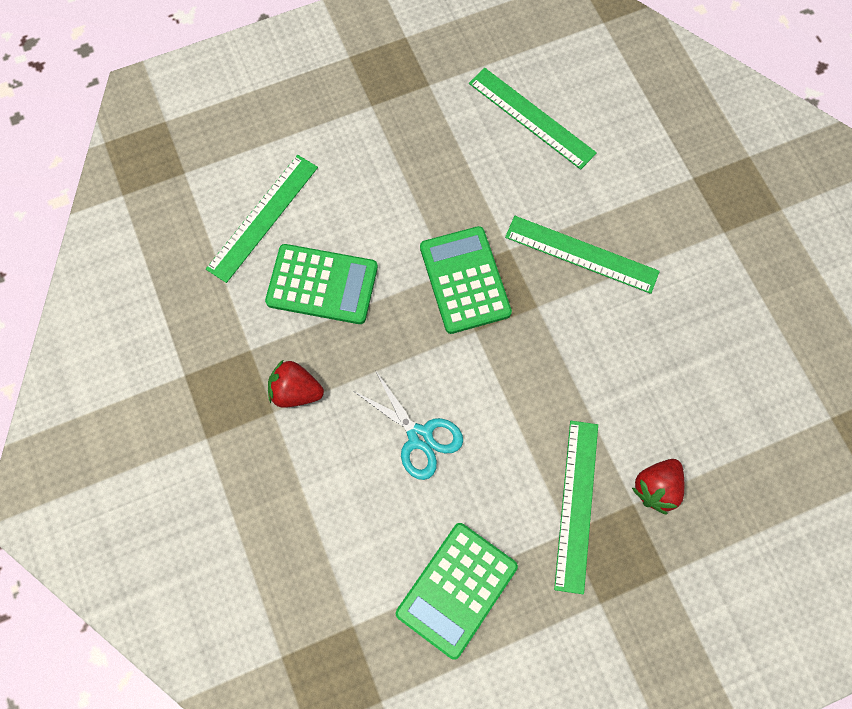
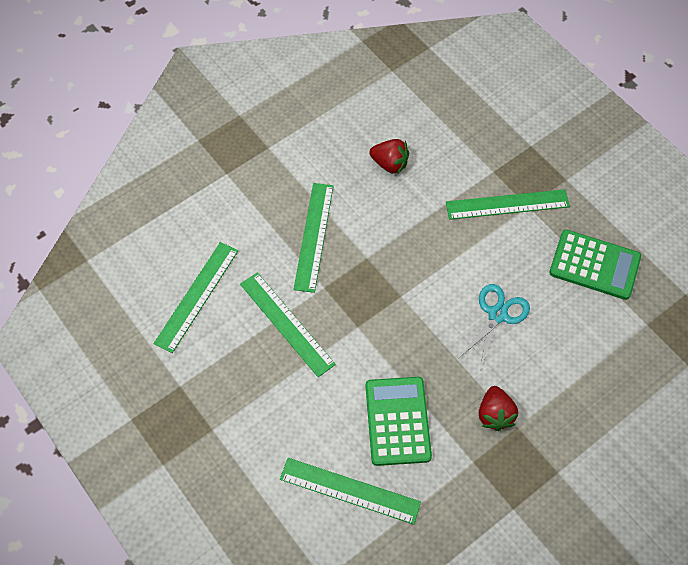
camera: 105 degrees left, 10 degrees down
green calculator [420,226,512,334] -> none
red strawberry [632,459,684,515] -> red strawberry moved to [369,139,409,174]
none -> green ruler [240,272,336,377]

